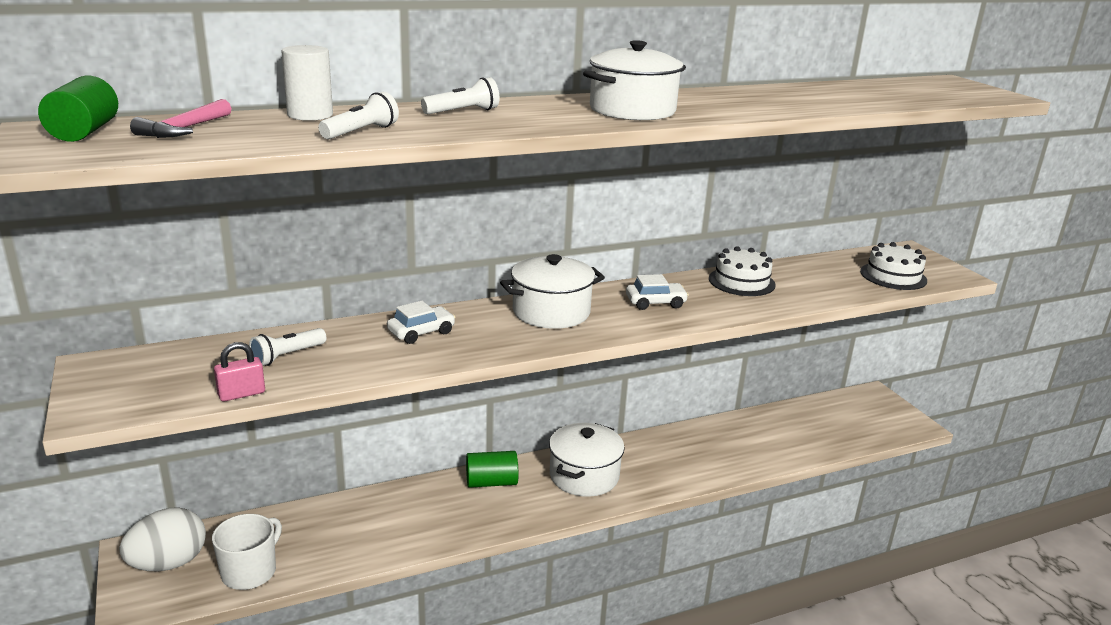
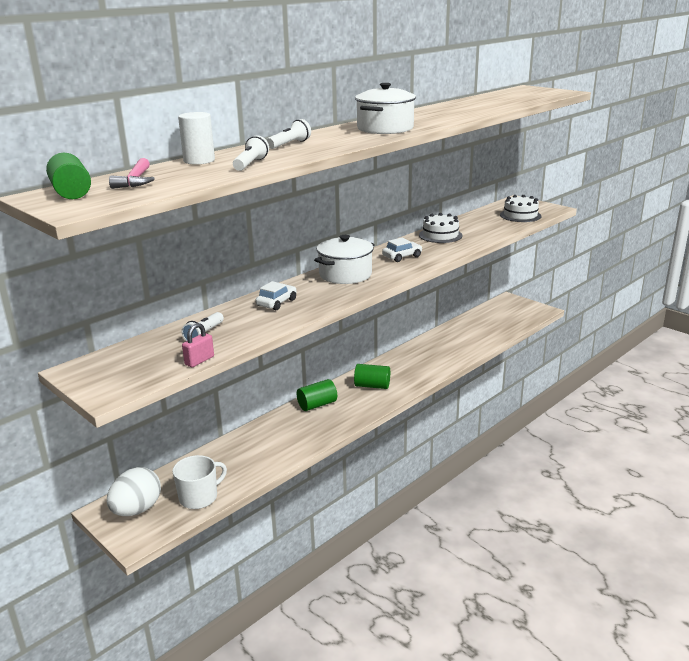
camera: 20 degrees left, 0 degrees up
white mug [212,514,282,590] -> white mug turned 45 degrees clockwise [172,455,227,509]
white pot [549,423,625,497] -> green cylinder [354,364,390,389]

